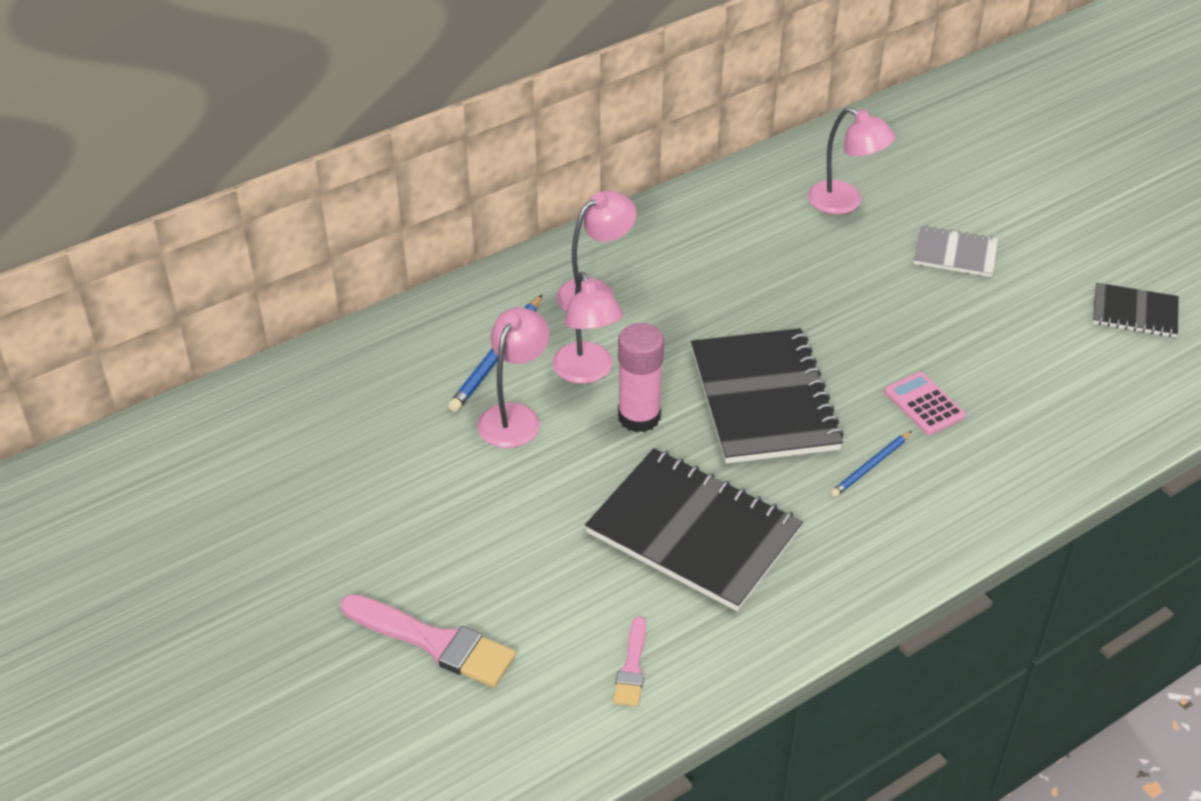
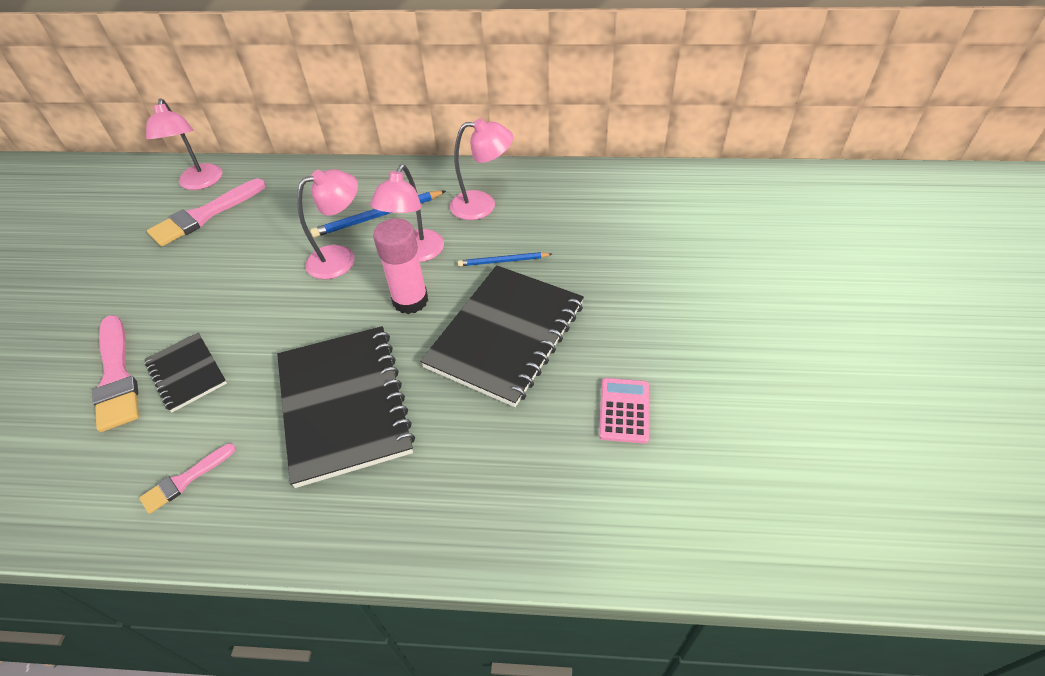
camera: 40 degrees right, 5 degrees up
pink lamp [807,107,896,214] -> pink lamp moved to [146,99,223,190]
blue pencil [831,431,912,497] -> blue pencil moved to [458,252,552,266]
grey notebook [913,226,998,277] -> none
black notebook [1093,283,1179,337] -> black notebook moved to [145,333,227,412]
none -> pink brush [147,179,266,246]

